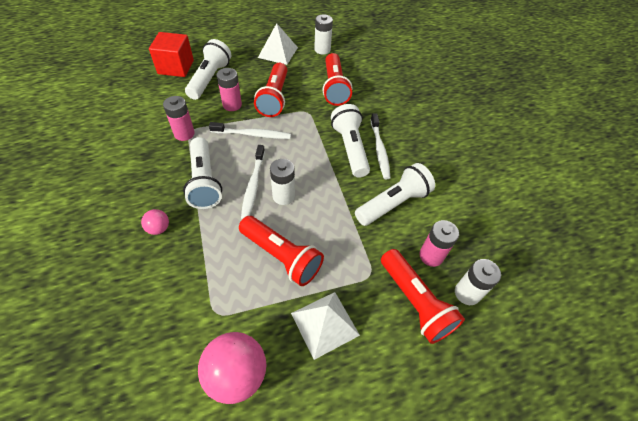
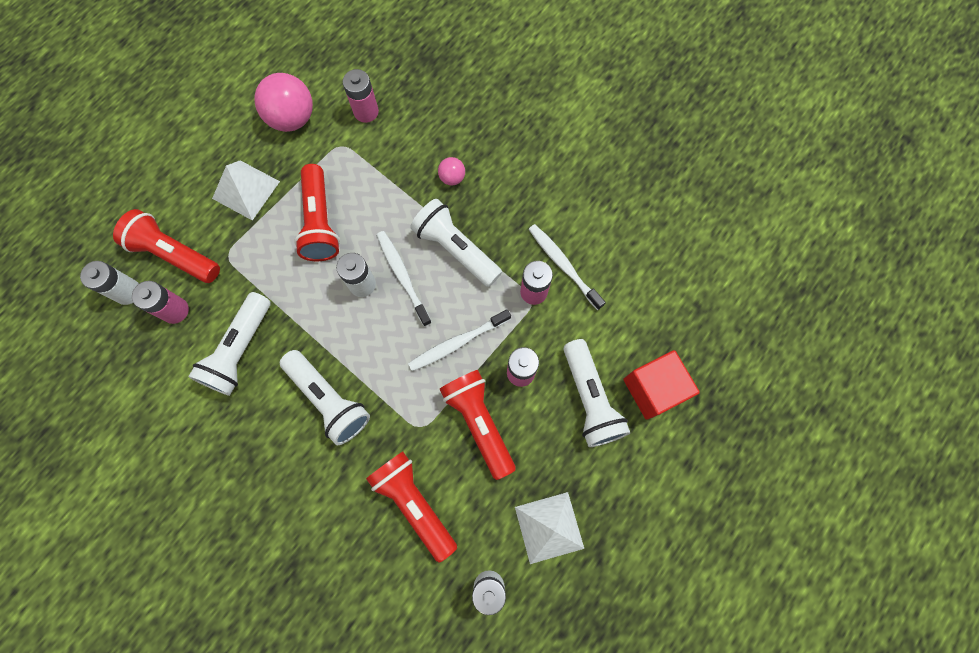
camera: 150 degrees right, 20 degrees up
red flashlight [239,216,324,286] -> red flashlight turned 105 degrees counterclockwise [294,164,340,261]
white toothbrush [370,113,391,179] -> white toothbrush moved to [529,224,606,310]
none -> pink battery [343,69,379,123]

